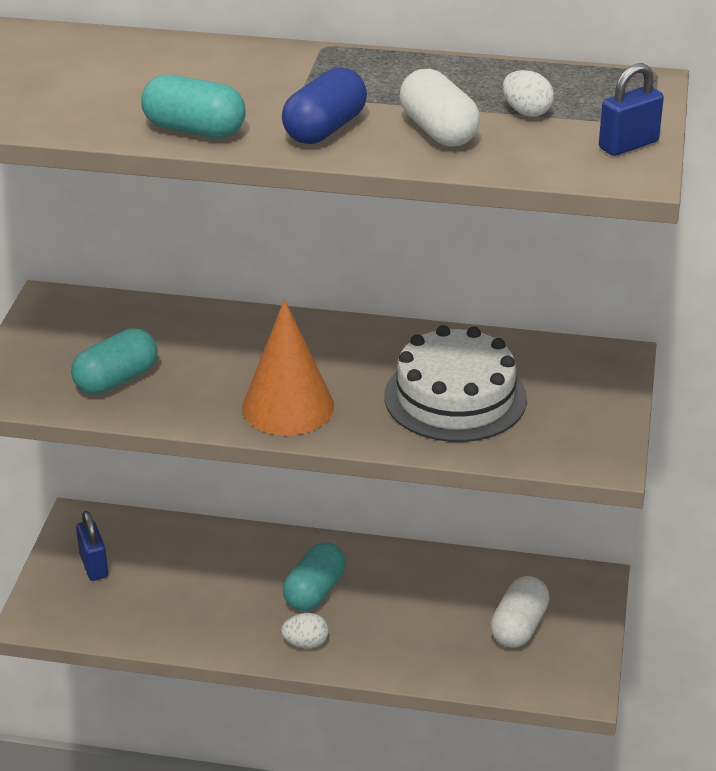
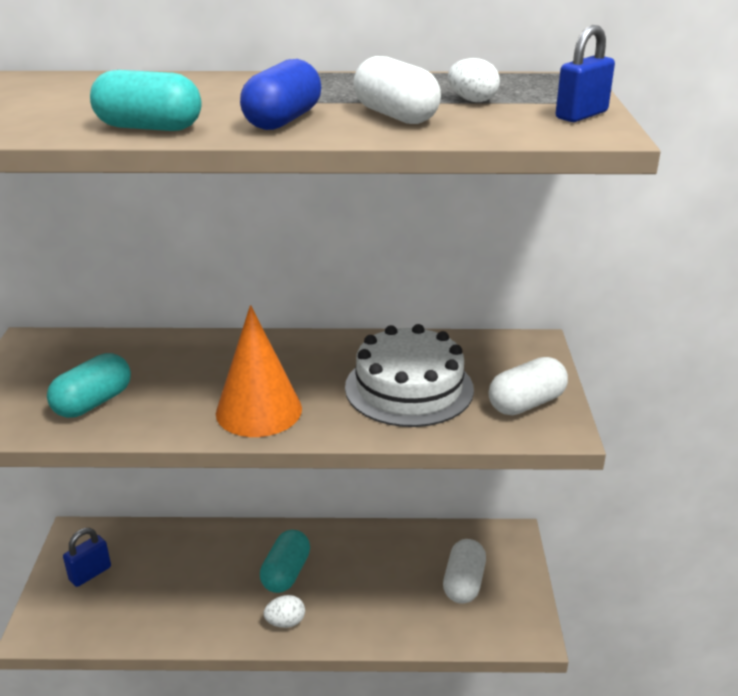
camera: 10 degrees left, 5 degrees down
blue padlock [76,511,108,581] -> blue padlock turned 75 degrees clockwise [63,528,111,587]
none -> white capsule [489,357,568,415]

